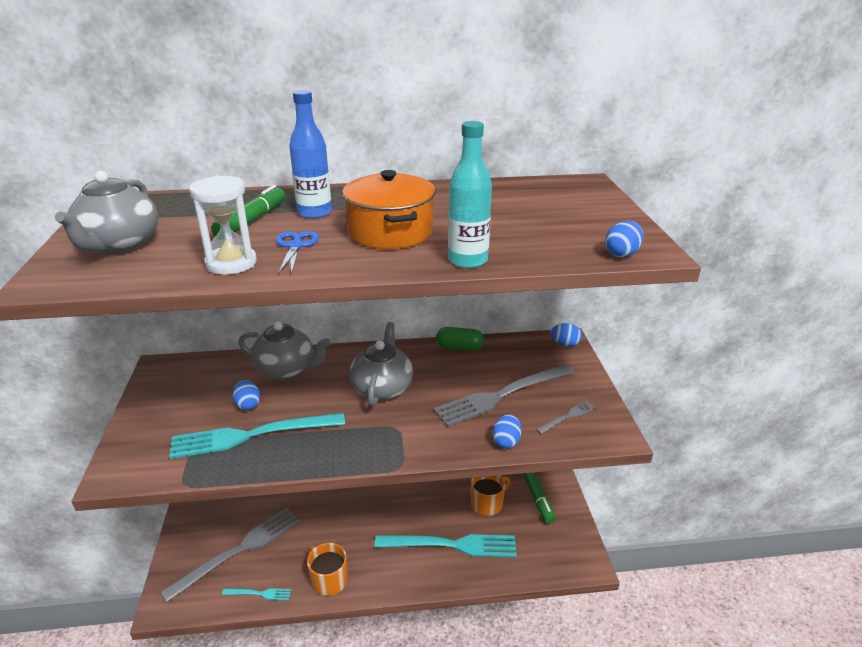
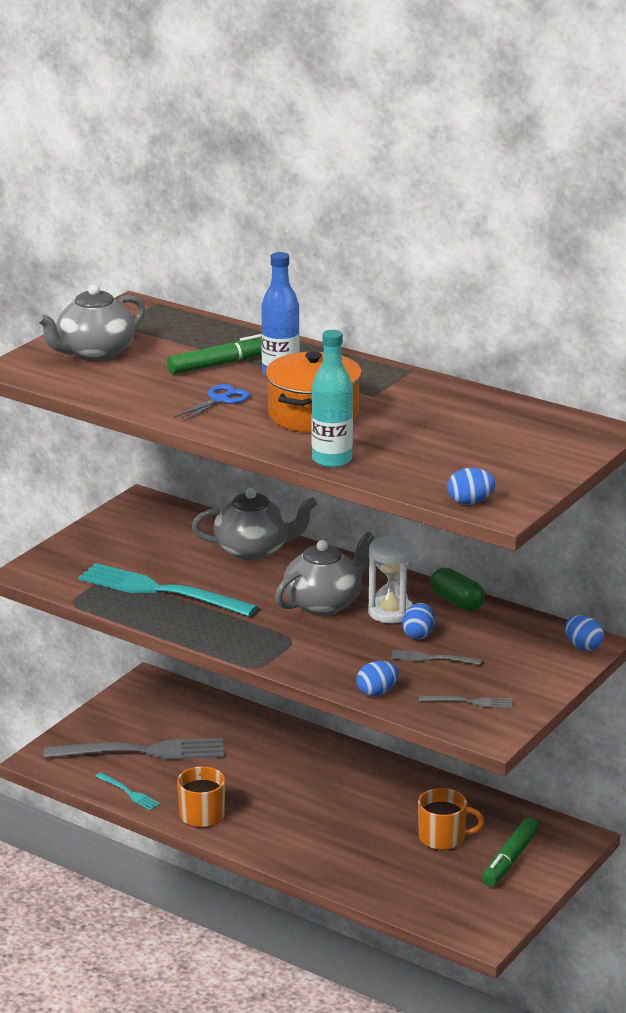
camera: 40 degrees right, 5 degrees down
white hourglass [189,176,257,275] -> white hourglass moved to [368,536,415,623]
blue egg [232,380,260,410] -> blue egg moved to [402,603,435,639]
grey teapot [239,321,331,379] -> grey teapot turned 60 degrees counterclockwise [192,488,317,560]
turquoise fork [374,534,517,557] -> none
grey fork [434,364,574,427] -> grey fork [391,650,482,665], size x0.45

